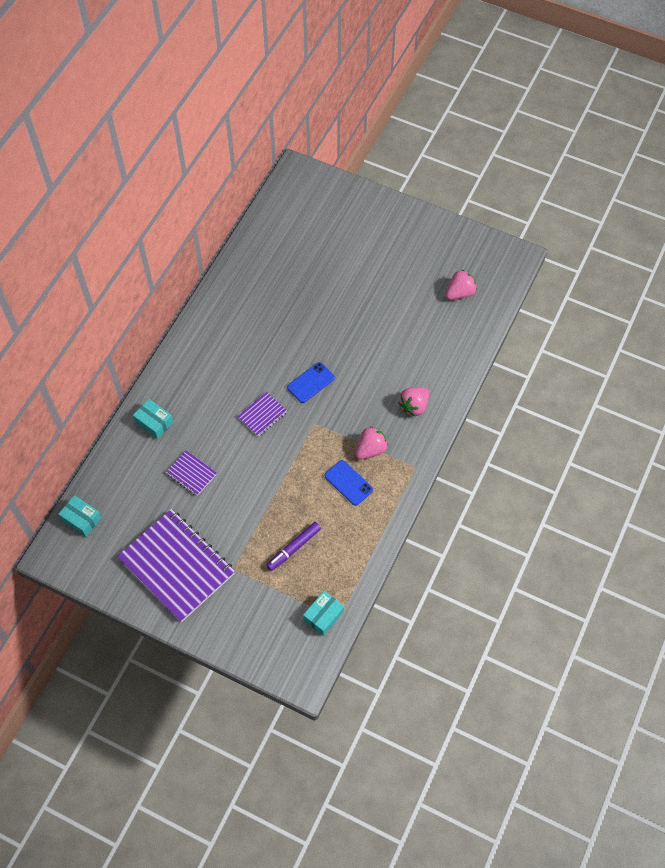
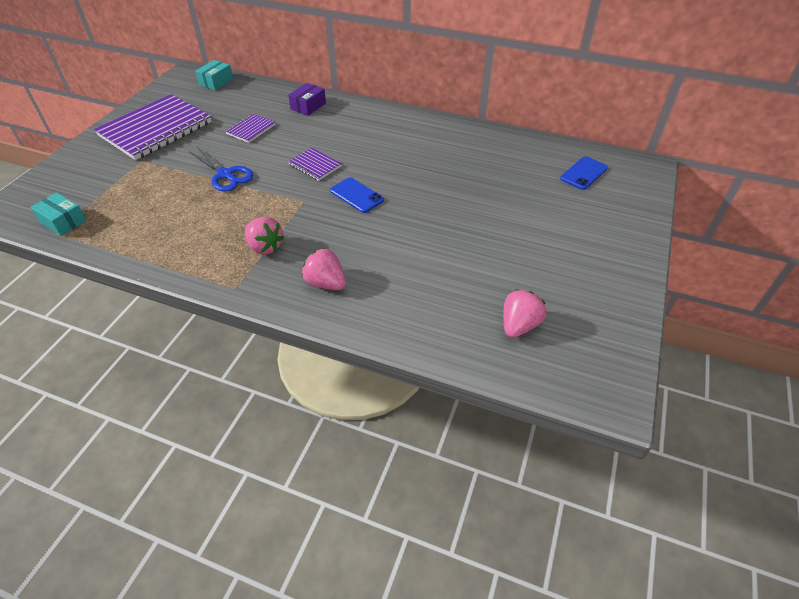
camera: 85 degrees right, 15 degrees down
turquoise box [133,399,173,439] -> purple box [288,83,326,116]
purple marker [266,522,321,571] -> none
blue phone [325,460,373,506] -> blue phone moved to [560,156,608,190]
pink strawberry [446,270,477,300] -> pink strawberry turned 105 degrees counterclockwise [503,289,546,338]
none -> blue scissors [189,147,254,192]

